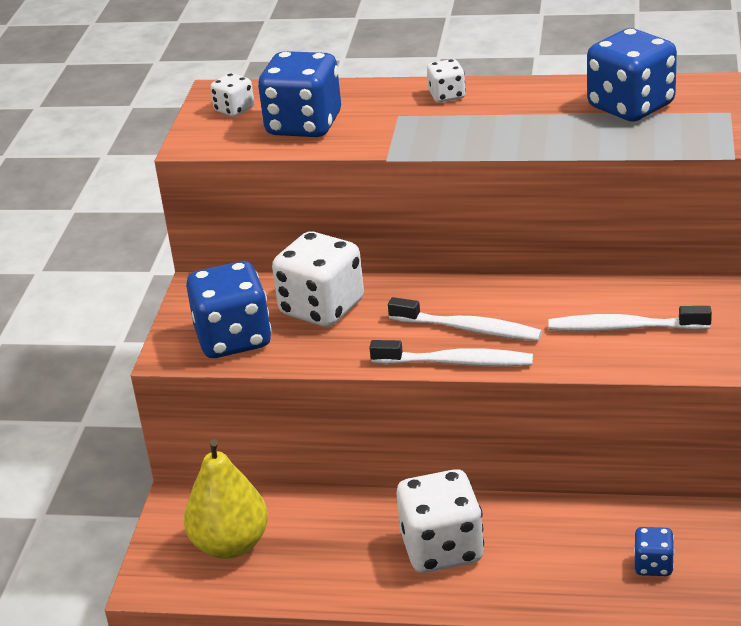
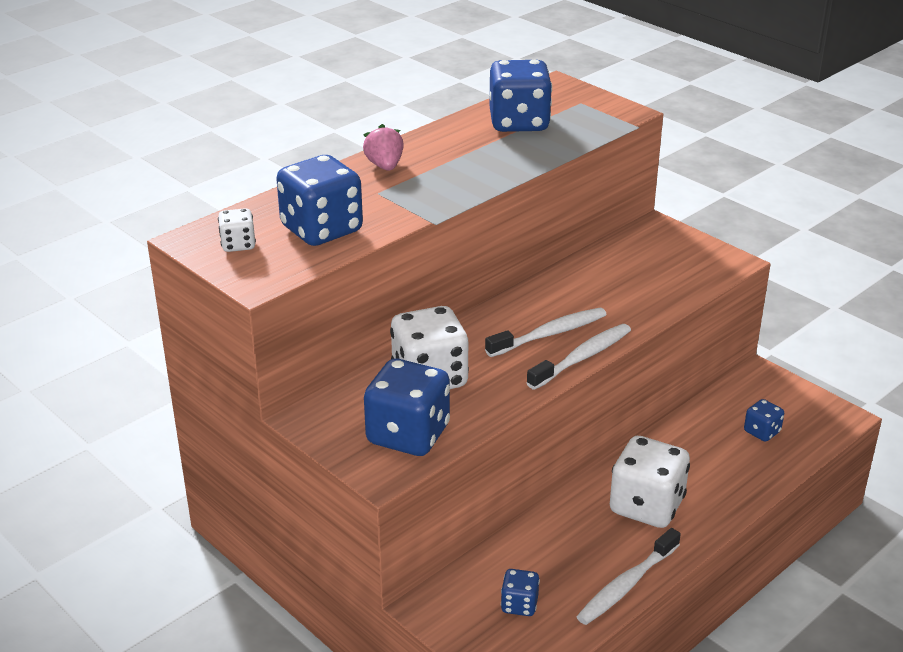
camera: 55 degrees left, 0 degrees up
yellow pear [184,439,268,559] -> blue dice [501,569,540,616]
white dice [427,59,466,102] -> pink strawberry [363,124,404,171]
white toothbrush [549,306,712,331] -> white toothbrush moved to [576,528,681,625]

